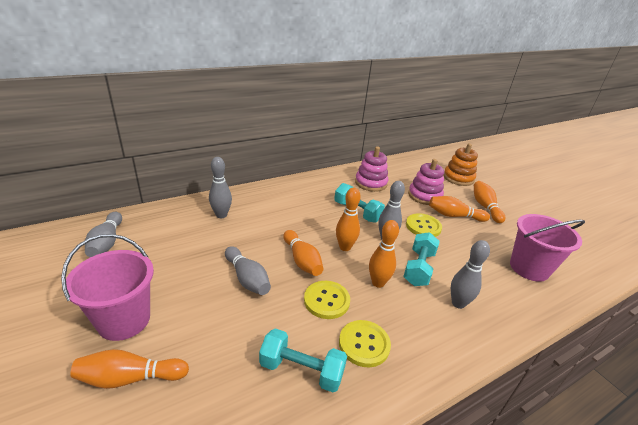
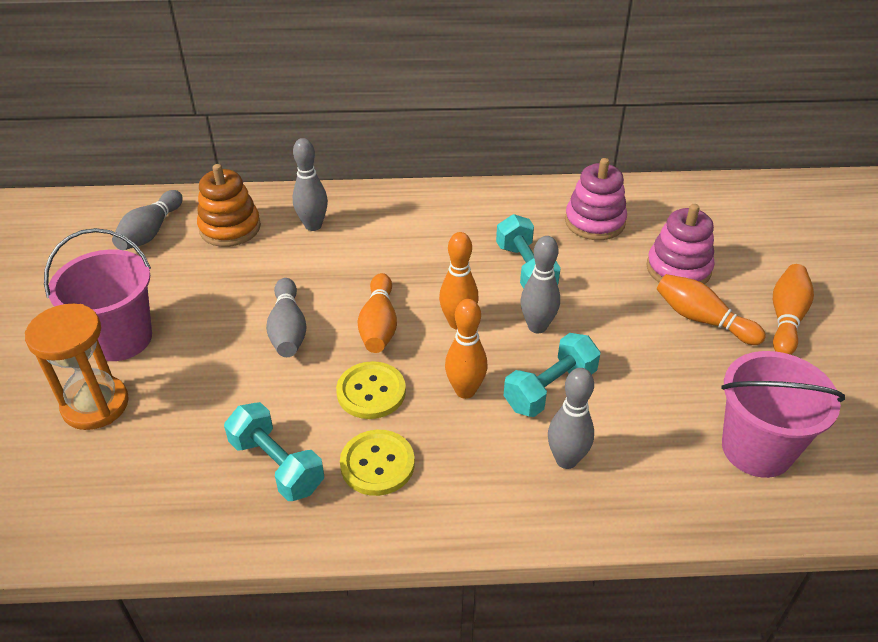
camera: 30 degrees right, 10 degrees up
orange bowling pin [70,349,189,389] -> orange hourglass [25,304,129,430]
yellow button [406,213,442,237] -> none
orange stacking toy [443,144,478,186] -> orange stacking toy moved to [197,164,261,247]

